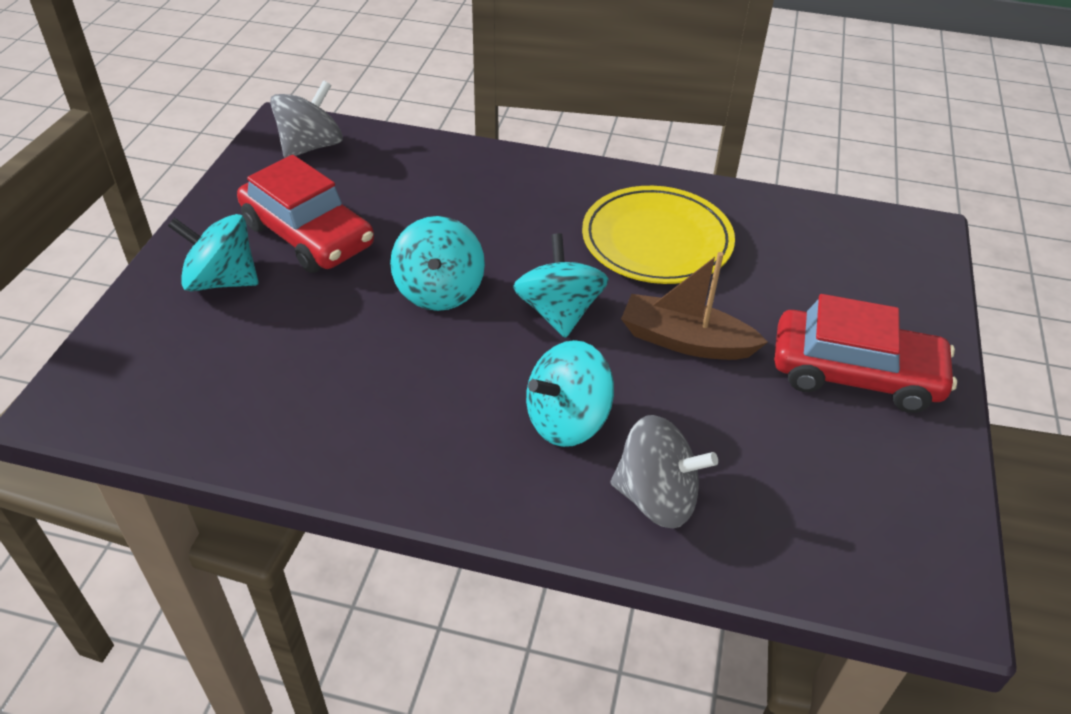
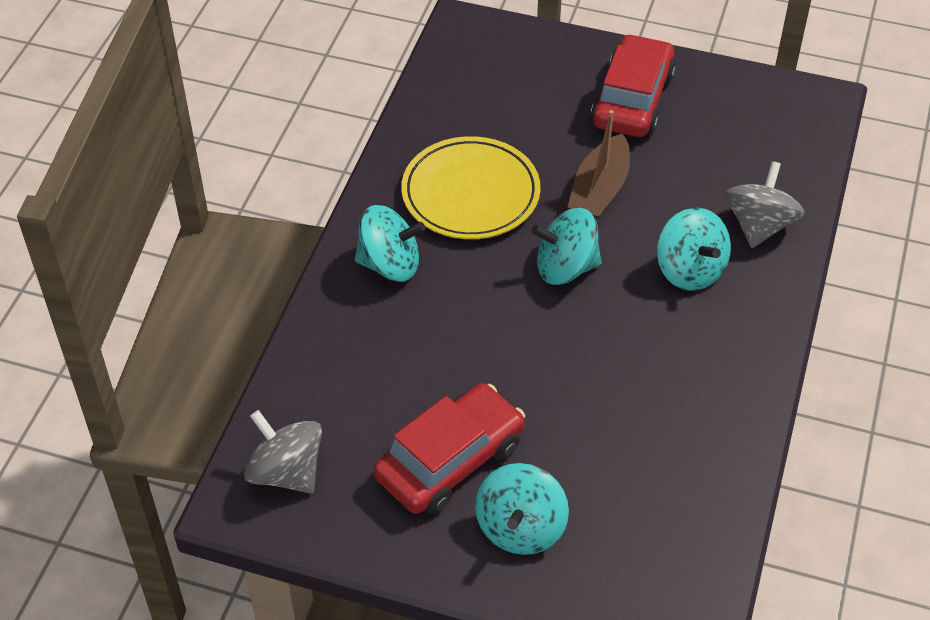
camera: 85 degrees left, 5 degrees up
turquoise spinning top [390,216,485,311] -> turquoise spinning top moved to [355,205,425,282]

